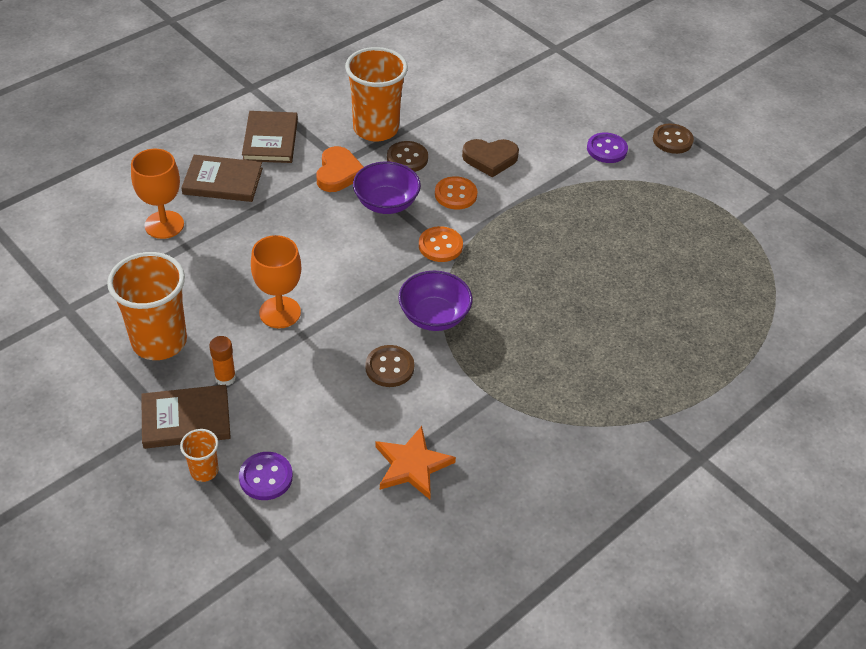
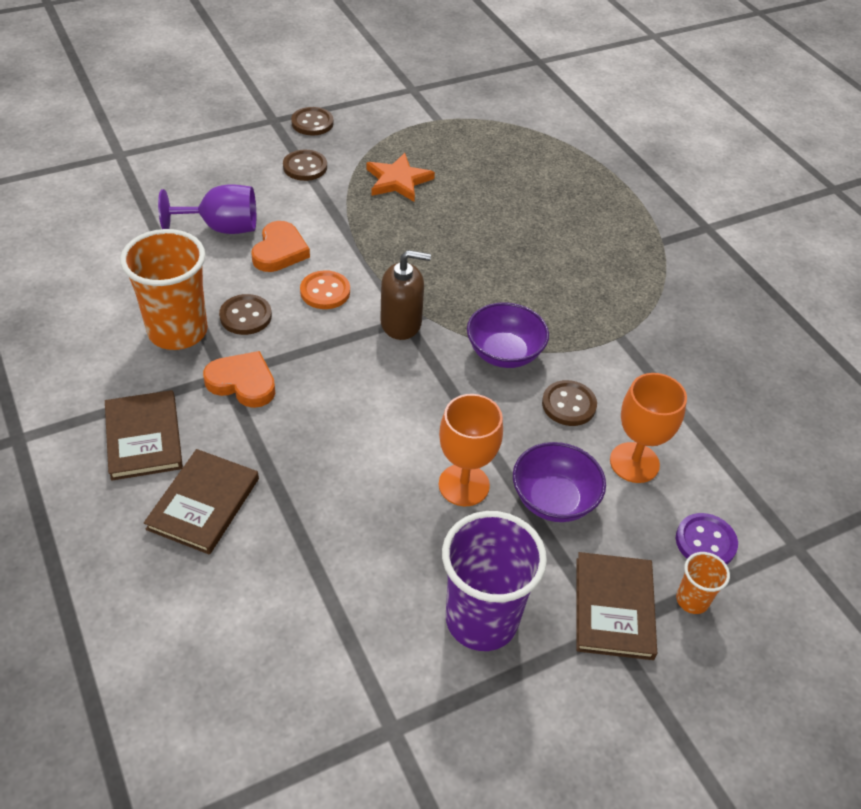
camera: 75 degrees left, 0 degrees up
orange cup [107,252,187,360] -> purple cup [442,511,547,651]
orange goblet [131,149,184,239] -> orange goblet moved to [610,373,687,483]
orange glue stick [209,336,236,386] -> none
brown book [242,111,298,163] -> brown book turned 60 degrees clockwise [105,390,183,481]
purple bowl [353,161,421,214] -> purple bowl moved to [513,442,606,522]
orange star [376,426,456,499] -> orange star moved to [367,153,435,202]
orange button [419,226,463,262] -> brown soap dispenser [380,250,431,340]
brown heart [462,139,519,178] -> orange heart [251,221,310,272]
purple button [587,133,628,163] -> brown button [283,150,327,181]
none -> purple goblet [158,184,256,234]

